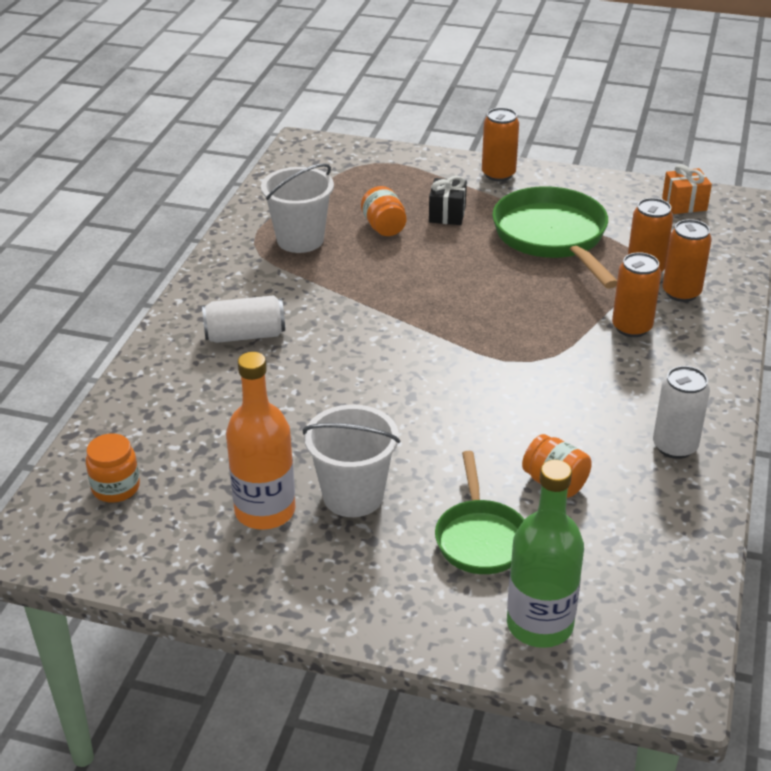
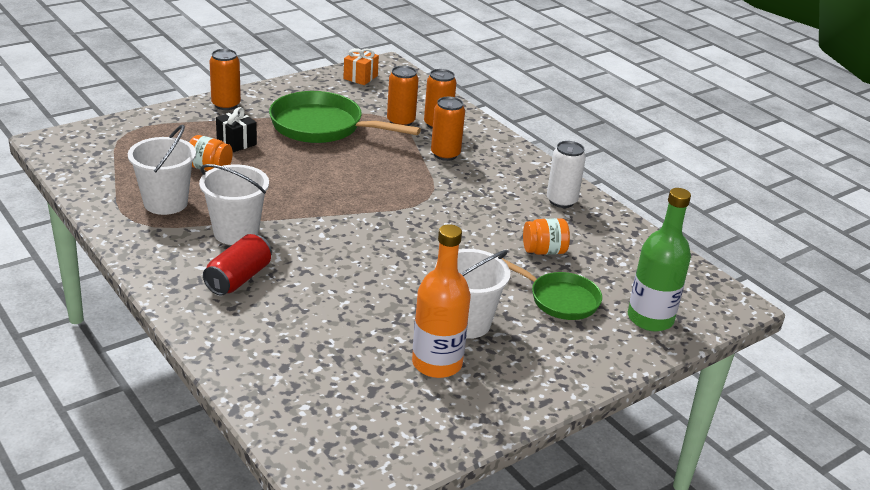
camera: 55 degrees left, 5 degrees down
orange jar [86,433,140,503] -> none
white can [202,295,285,343] -> red can [203,234,272,295]
none -> white bucket [199,164,269,245]

